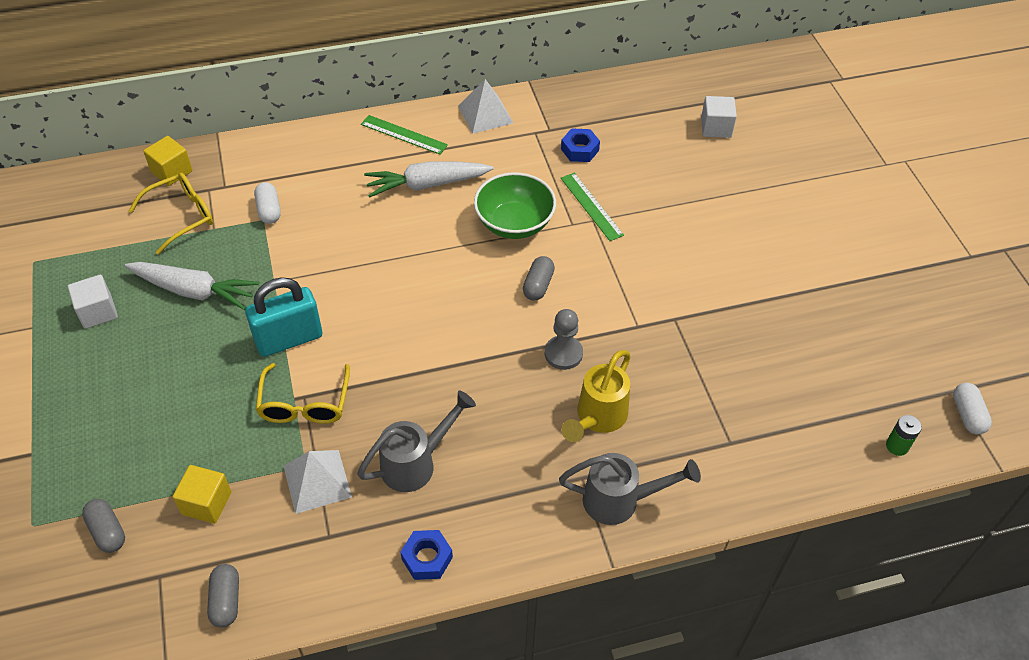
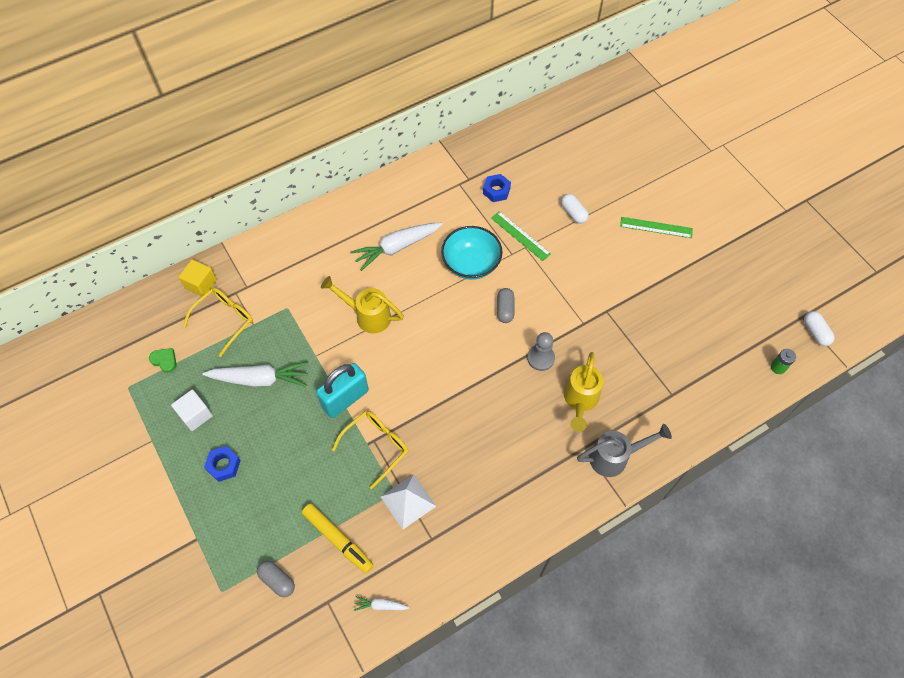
camera: 15 degrees left, 10 degrees up
yellow cube [173,465,231,524] -> yellow marker [302,503,374,573]
grey capsule [207,564,239,628] -> white carrot [354,596,410,611]
white capsule [254,182,281,224] -> white capsule moved to [561,194,589,224]
yellow glasses [256,363,350,424] -> yellow glasses turned 120 degrees counterclockwise [332,411,408,489]
grey watering can [357,391,476,492] -> none
green ruler [361,115,448,155] -> green ruler moved to [620,217,693,238]
blue nut [400,530,453,580] -> blue nut moved to [204,446,241,482]
white pyramid [458,79,513,134] -> none
green bowl [474,172,556,239] -> turquoise bowl [441,226,503,280]
white cube [701,96,737,138] -> none
none -> green heart [149,348,177,373]
none -> yellow watering can [321,276,404,333]

